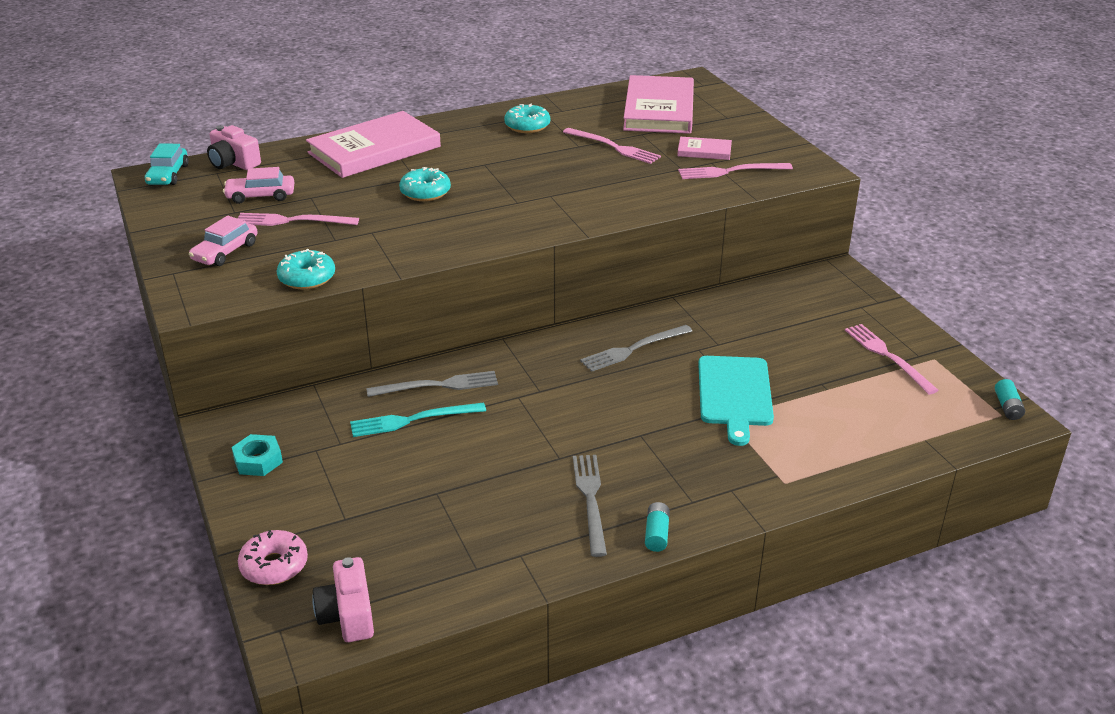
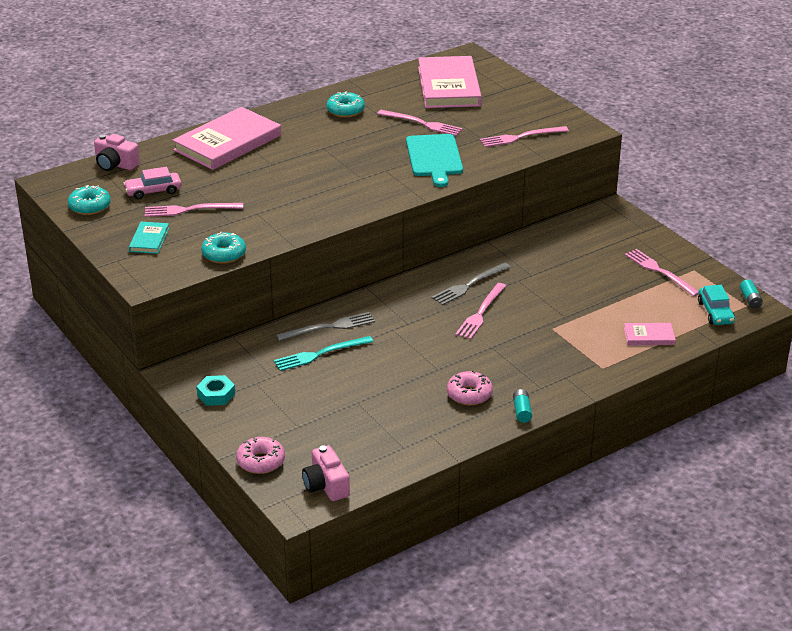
camera: 10 degrees left, 0 degrees up
turquoise car [145,143,189,185] -> turquoise car moved to [698,285,735,325]
pink car [189,216,257,266] -> turquoise book [129,222,169,254]
turquoise donut [399,167,451,201] -> turquoise donut moved to [68,185,111,215]
grey fork [573,455,607,557] -> pink donut [447,370,493,406]
pink book [677,137,732,160] -> pink book moved to [624,323,676,345]
turquoise cutting board [698,356,774,446] -> turquoise cutting board moved to [406,134,463,187]
none -> pink fork [455,283,506,339]

